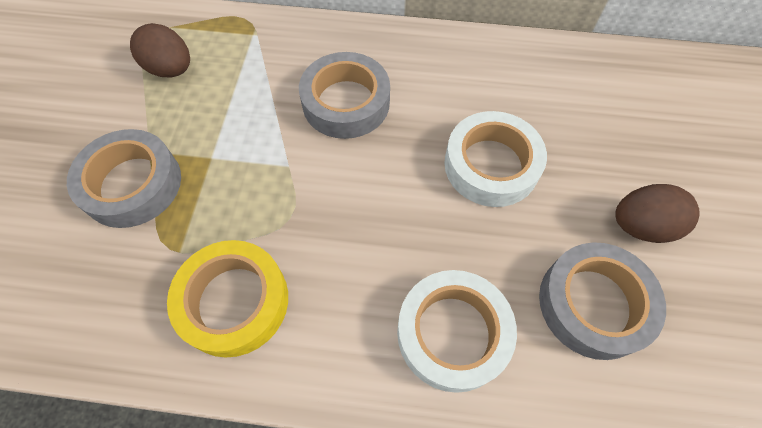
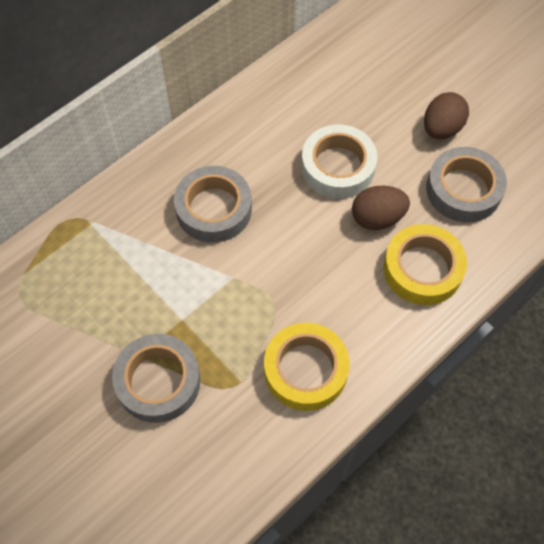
camera: 50 degrees left, 0 degrees up
brown egg [130,23,190,78] -> brown egg moved to [352,186,410,230]
white tape [397,270,517,393] -> yellow tape [383,224,467,305]

